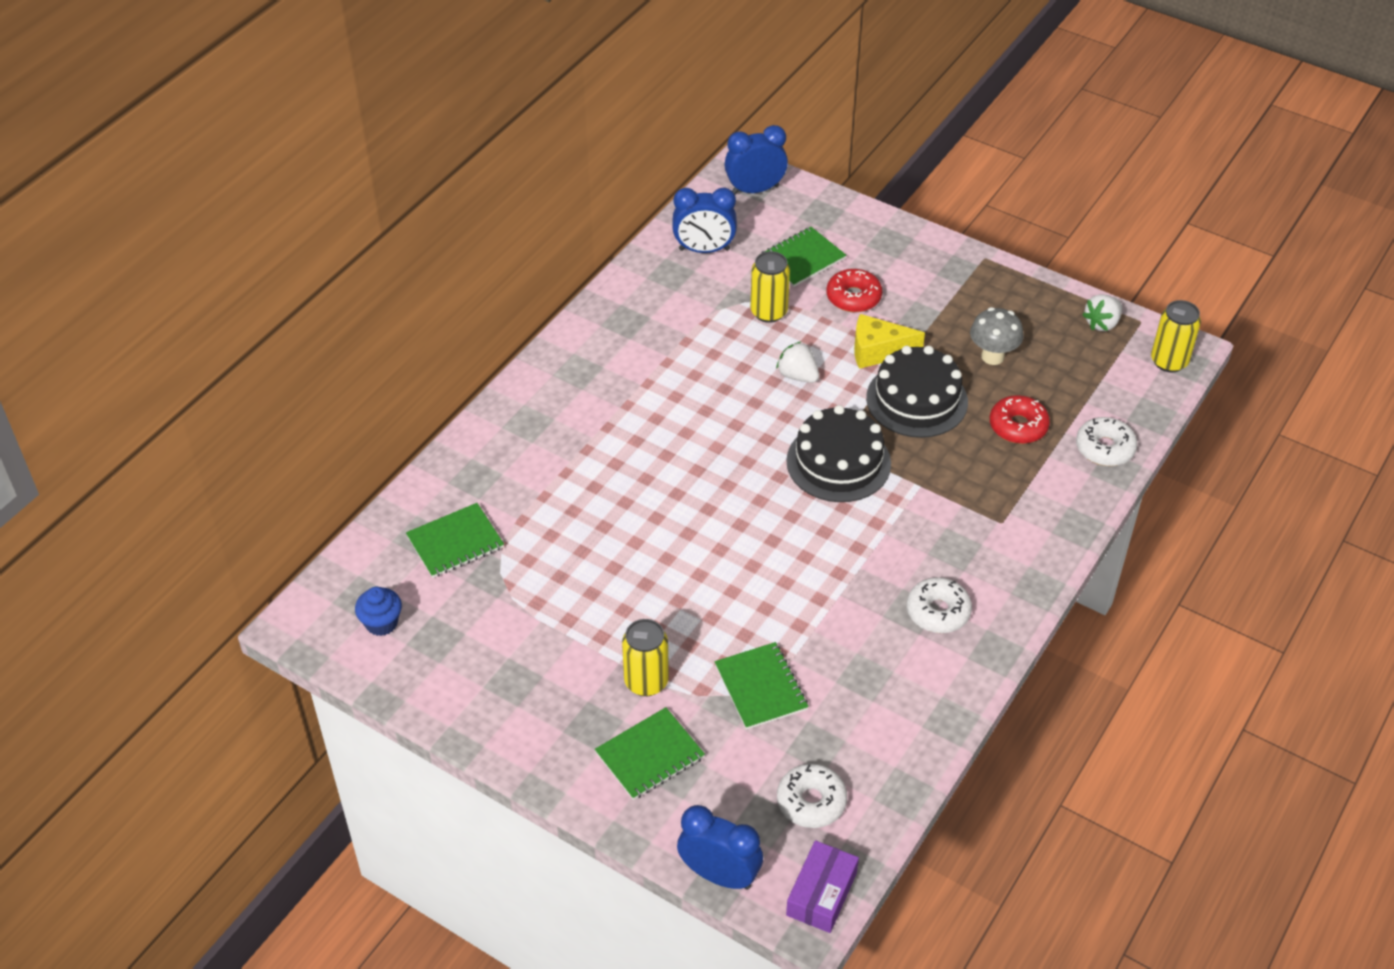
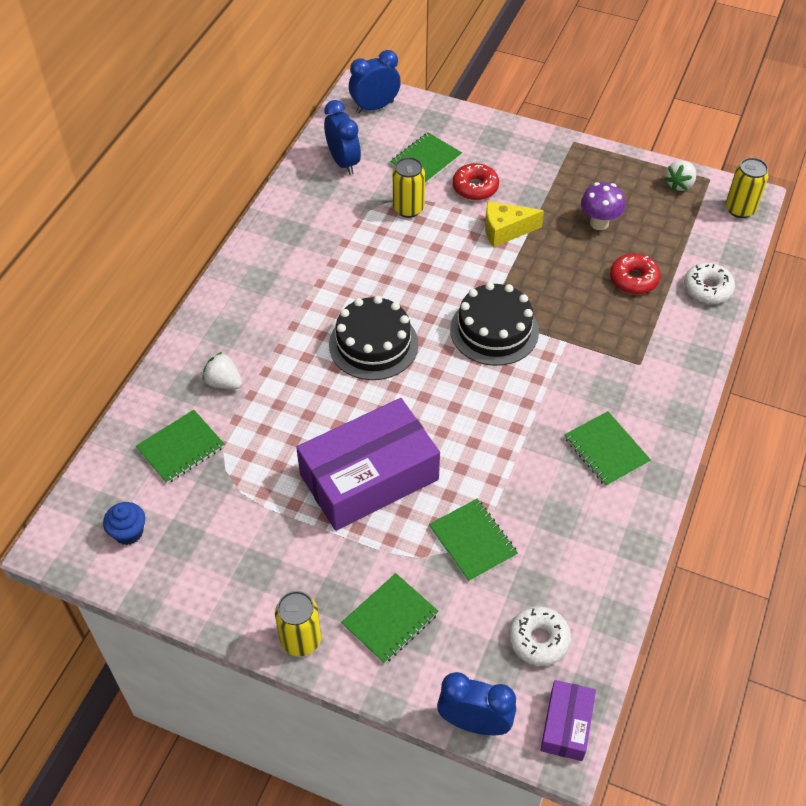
camera: 10 degrees left, 5 degrees up
yellow can [622,619,669,696] -> yellow can moved to [275,591,321,656]
blue clock [672,188,737,253] -> blue clock turned 105 degrees counterclockwise [324,100,361,175]
white strawberry [776,341,819,383] -> white strawberry moved to [202,352,243,389]
black cake [866,346,968,438] -> black cake moved to [329,296,418,380]
white donut [907,577,972,633] -> green notebook [564,411,651,487]
grey mushroom [970,307,1023,365] -> purple mushroom [581,182,625,230]
none -> purple box [296,398,440,531]

